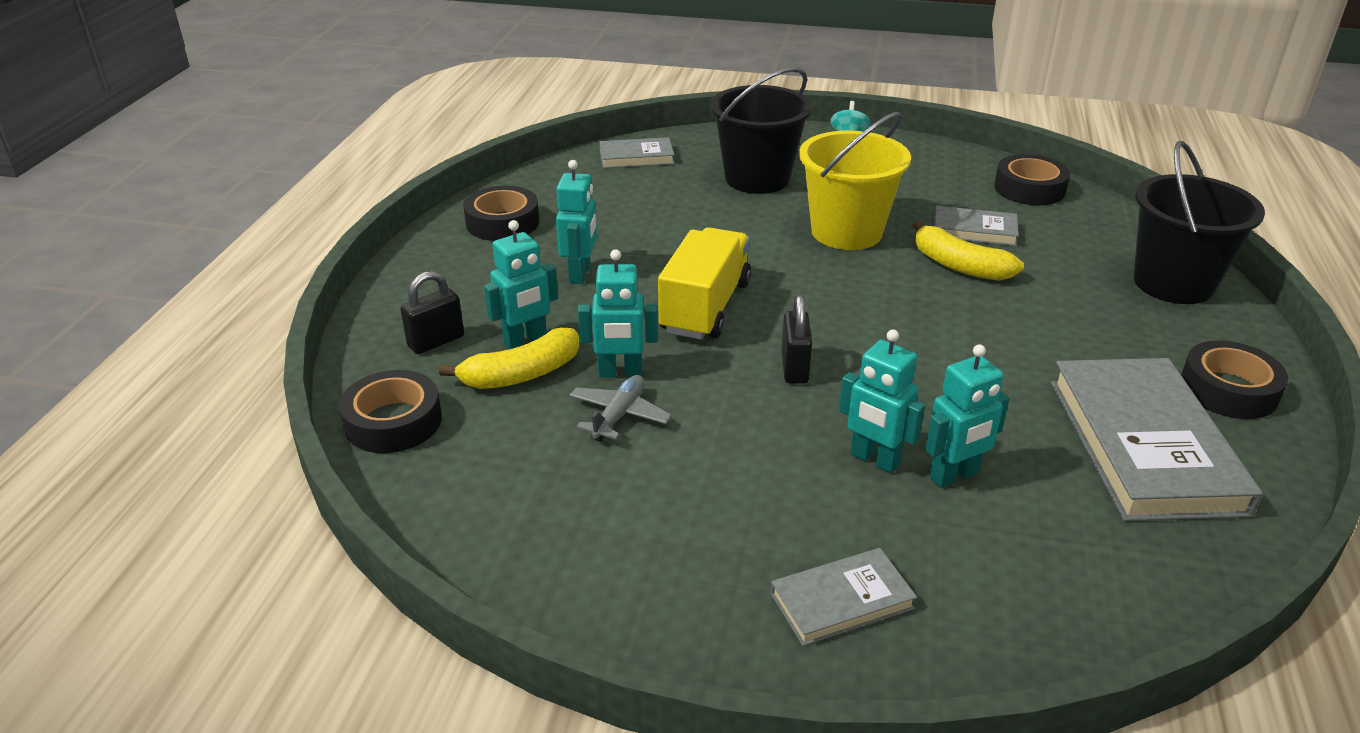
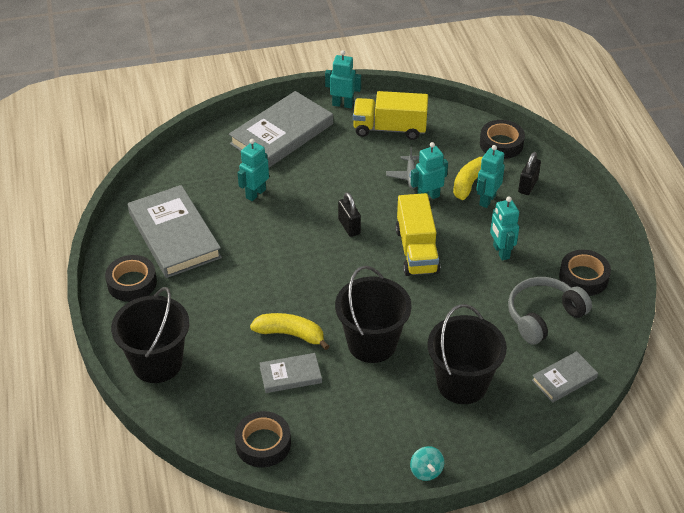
camera: 155 degrees right, 10 degrees up
grey book [771,548,917,646] -> grey book [229,91,333,168], size x1.98
yellow bucket [799,112,911,250] -> black bucket [335,266,412,363]
turquoise robot [839,329,925,473] -> turquoise robot moved to [325,50,361,108]
none -> yellow truck [353,91,428,140]
none -> grey headphones [508,277,592,345]

